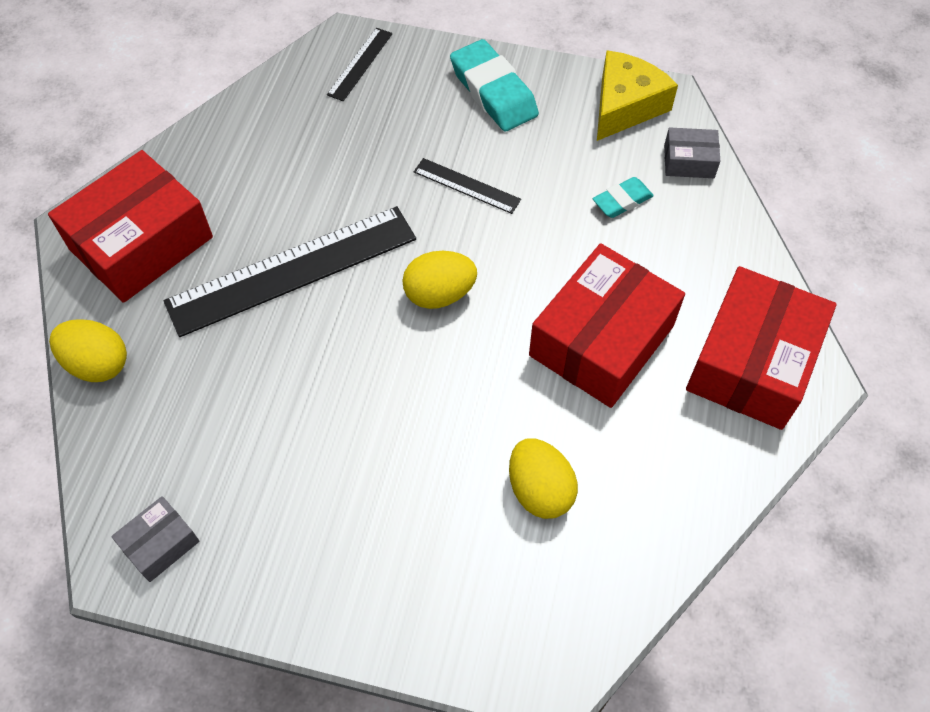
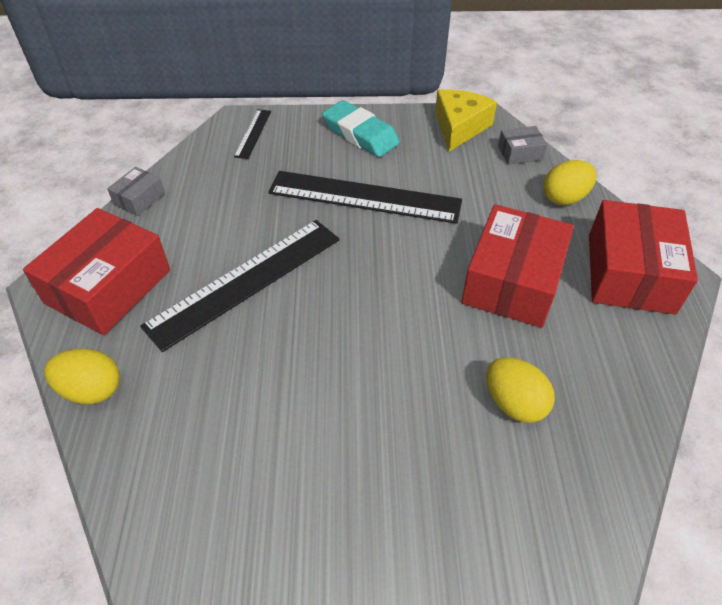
camera: 15 degrees left, 10 degrees down
grey box [111,496,200,582] -> grey box moved to [107,167,165,216]
yellow egg [402,251,477,309] -> yellow egg moved to [543,160,597,205]
black ruler [414,158,521,214] -> black ruler [268,171,462,224], size x2.16
turquoise eraser [593,177,654,218] -> none

